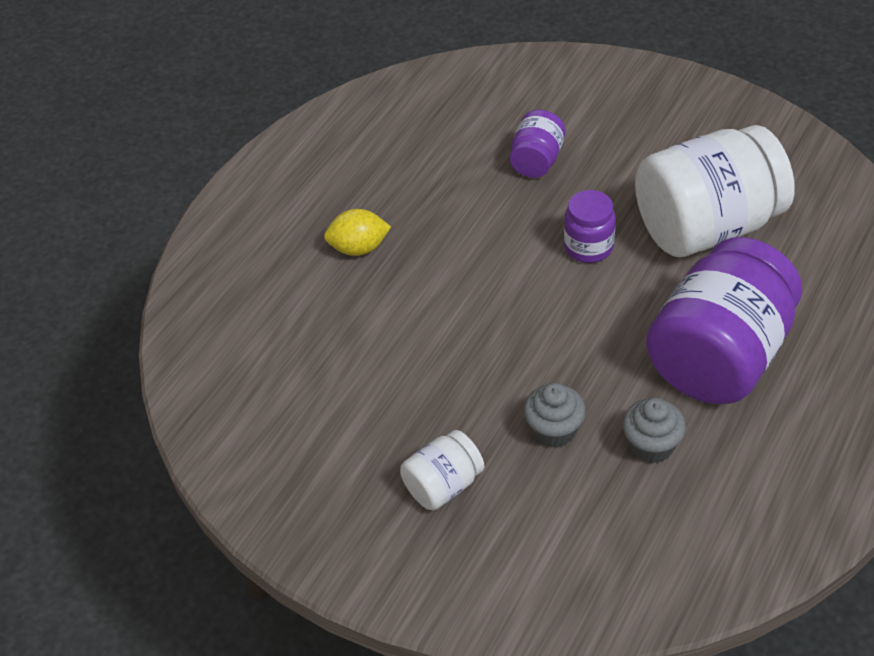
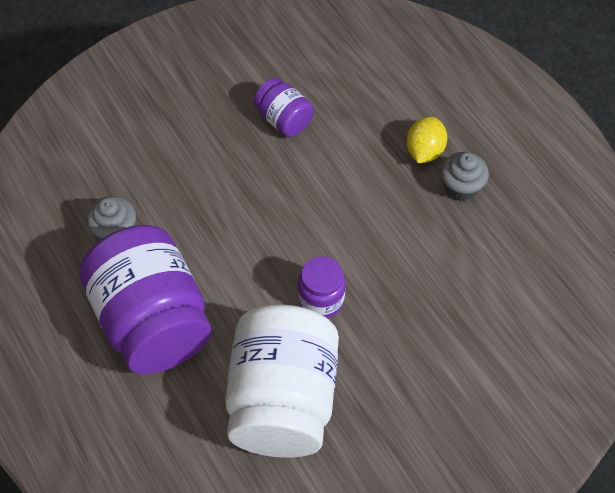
camera: 115 degrees right, 10 degrees up
white jar [400,430,484,510] -> none
purple jar [510,110,565,178] -> purple jar moved to [253,78,314,137]
grey cupcake [524,383,586,448] -> grey cupcake moved to [441,152,489,201]

